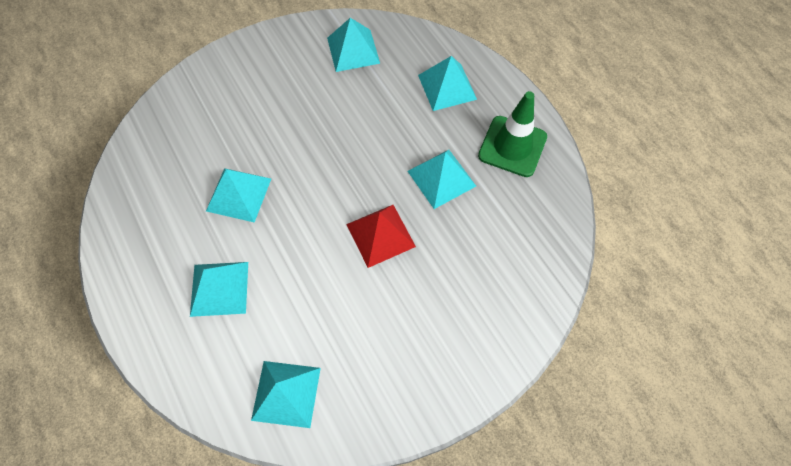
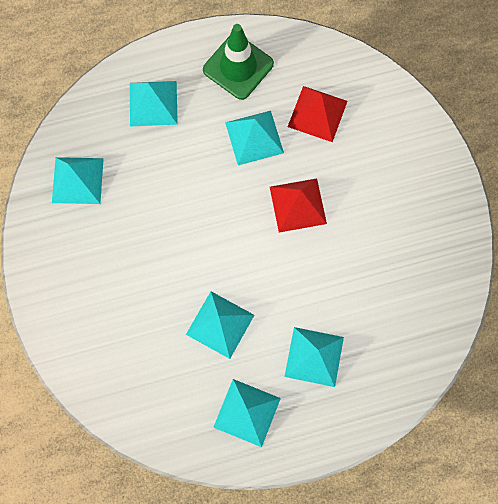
camera: 75 degrees left, 10 degrees up
turquoise pyramid [251,361,321,428] -> turquoise pyramid moved to [213,379,281,447]
none -> red pyramid [288,86,348,142]

